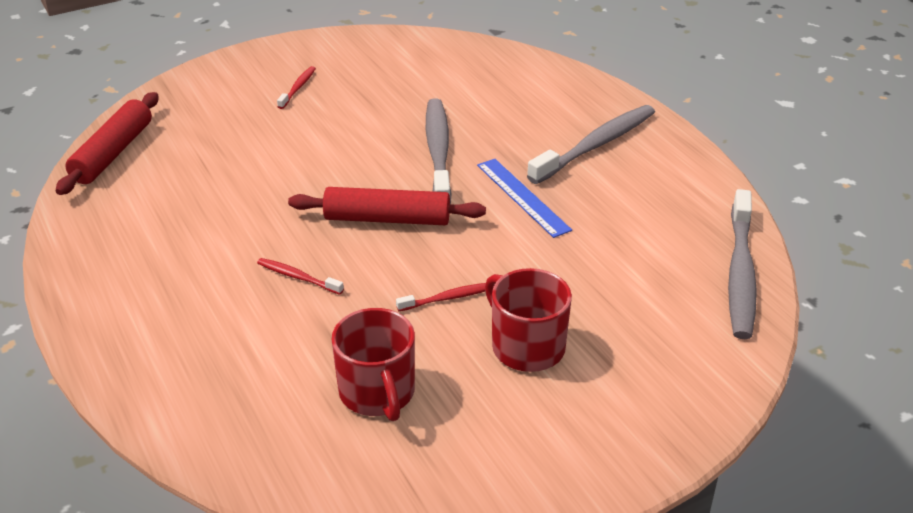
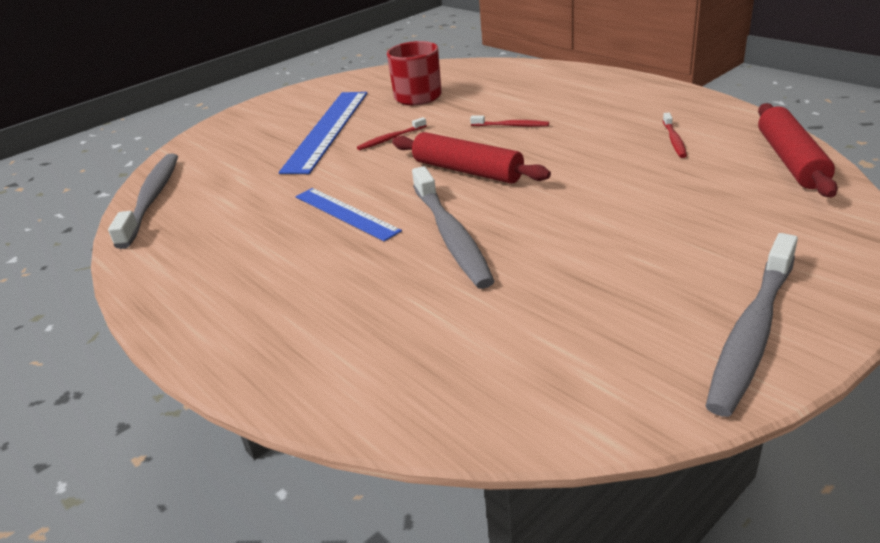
camera: 170 degrees right, 5 degrees down
red toothbrush [277,66,316,109] -> red toothbrush moved to [663,113,687,158]
red rolling pin [288,187,486,225] -> red rolling pin turned 45 degrees clockwise [392,132,551,183]
red mug [485,268,572,372] -> blue ruler [279,92,367,174]
grey toothbrush [527,105,655,184] -> grey toothbrush moved to [706,233,798,417]

